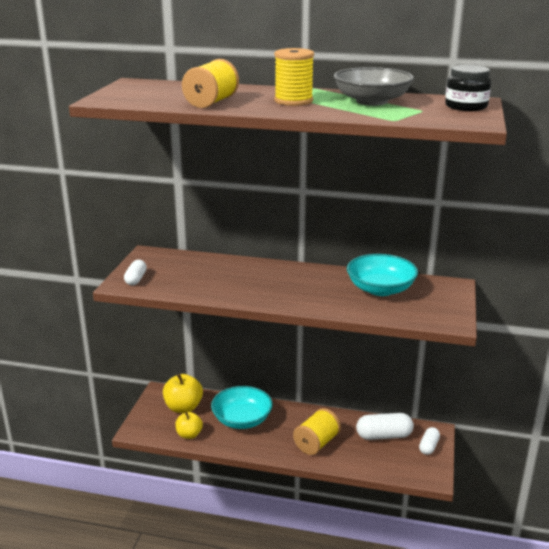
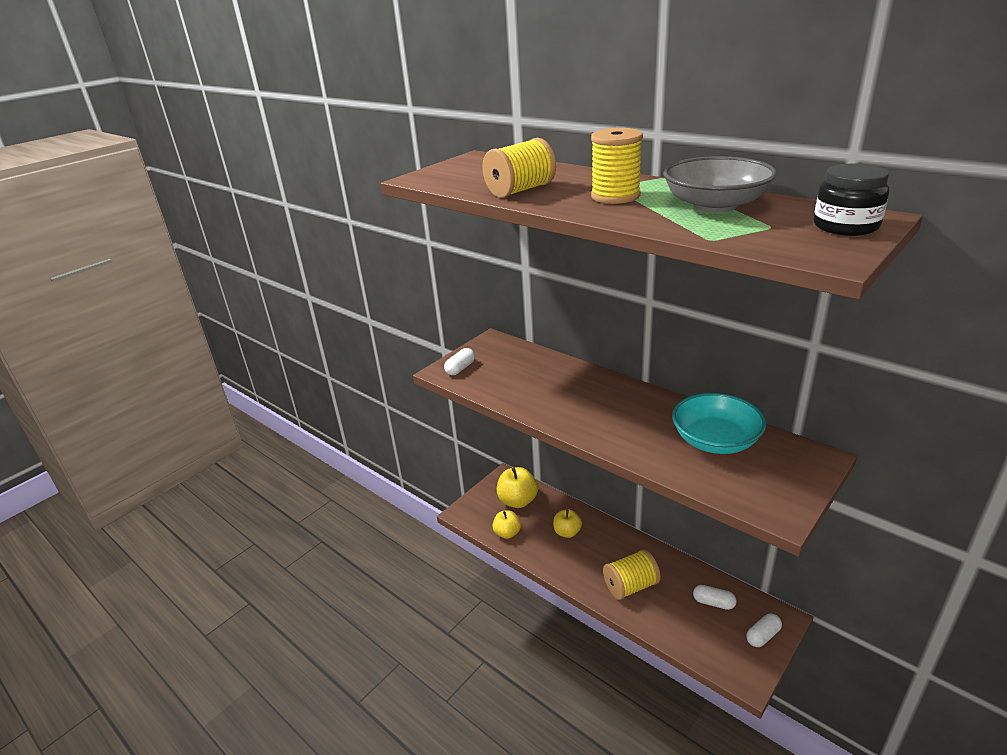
camera: 30 degrees right, 5 degrees up
turquoise bowl [211,386,273,429] -> yellow apple [553,509,582,538]
white capsule [356,413,414,440] -> white capsule [693,585,737,610], size x0.60

